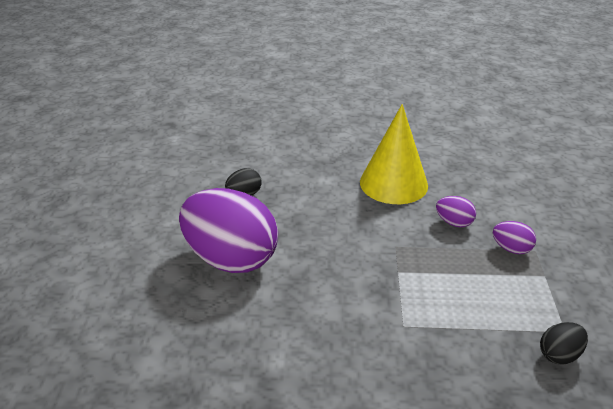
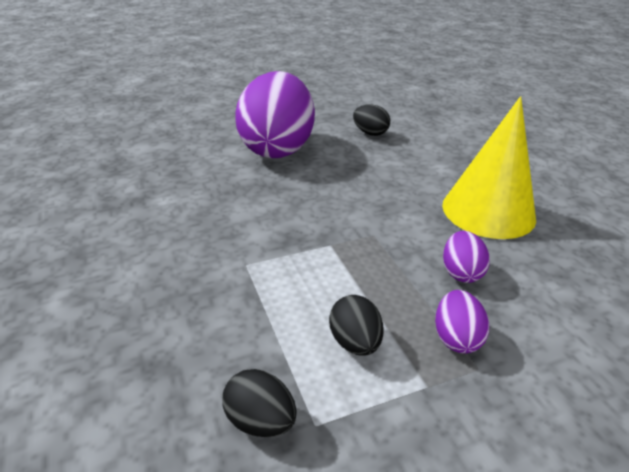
camera: 65 degrees right, 0 degrees up
none -> black egg [329,295,384,356]

